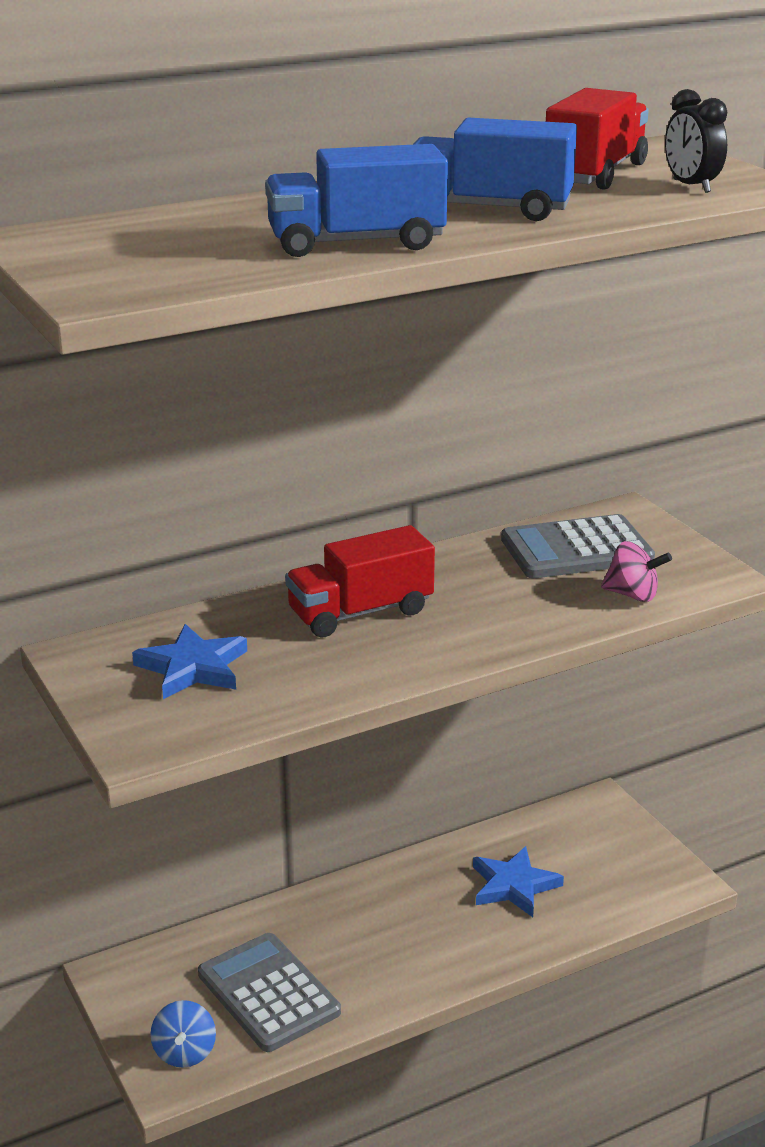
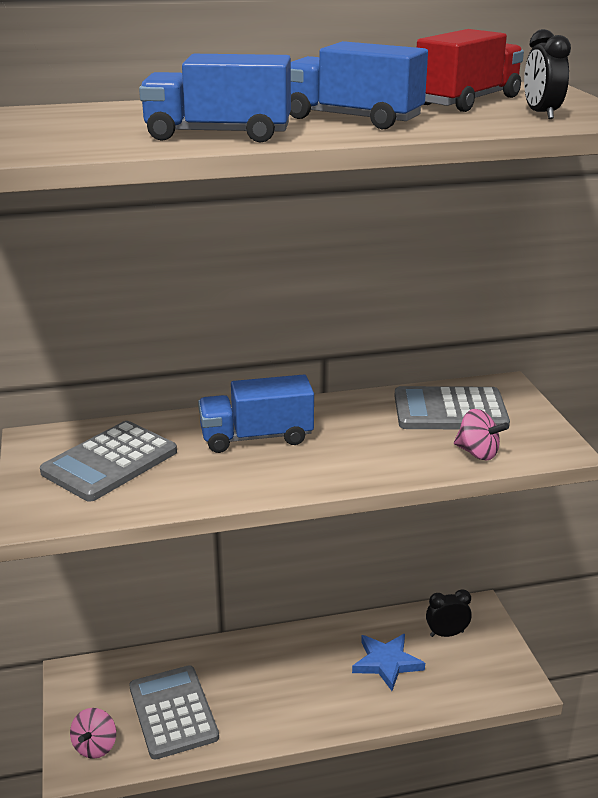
camera: 15 degrees right, 0 degrees up
blue star [132,624,247,699] -> grey calculator [40,421,177,502]
blue spinning top [150,1000,216,1068] -> pink spinning top [70,708,116,759]
red truck [285,525,435,638] -> blue truck [198,375,314,453]
none -> black clock [426,589,472,637]

